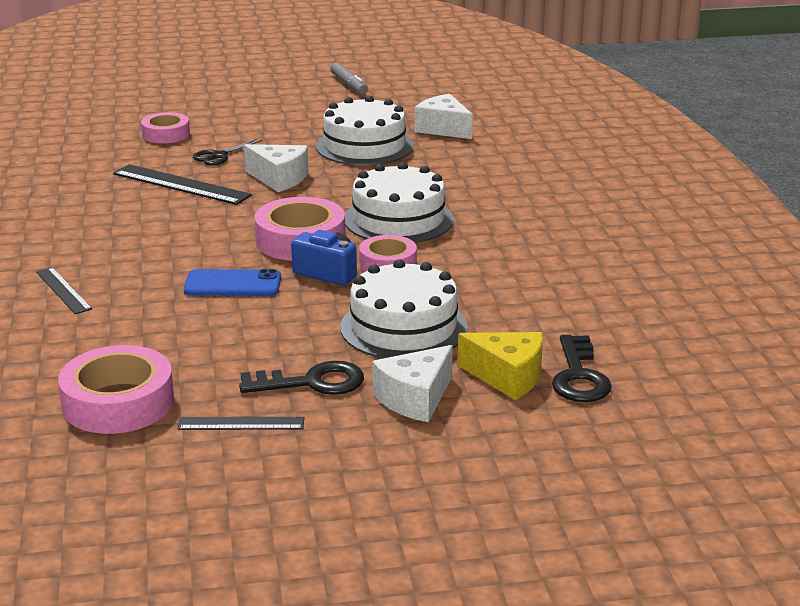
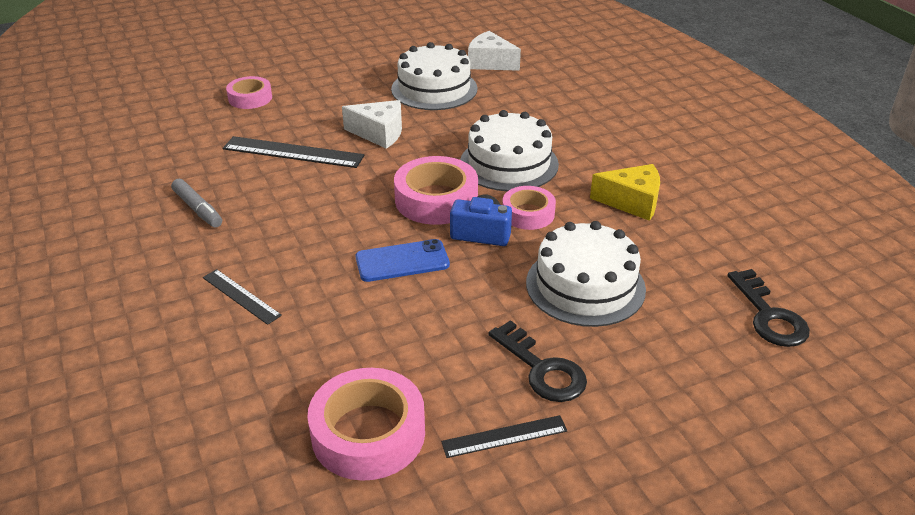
camera: 15 degrees left, 10 degrees up
black scissors [193,138,263,166] -> none
black key [239,361,364,395] -> black key turned 75 degrees clockwise [488,320,587,402]
grey marker [331,63,368,94] -> grey marker moved to [171,179,222,228]
white cheese [372,345,453,423] -> none
yellow cheese [457,332,543,400] -> yellow cheese moved to [590,164,660,221]

